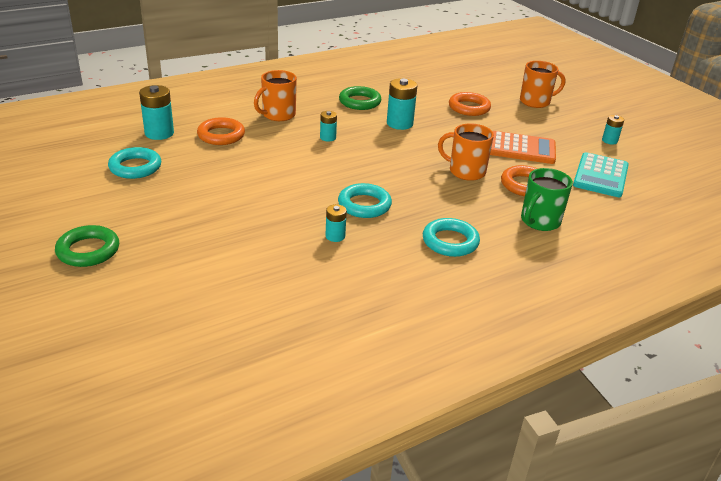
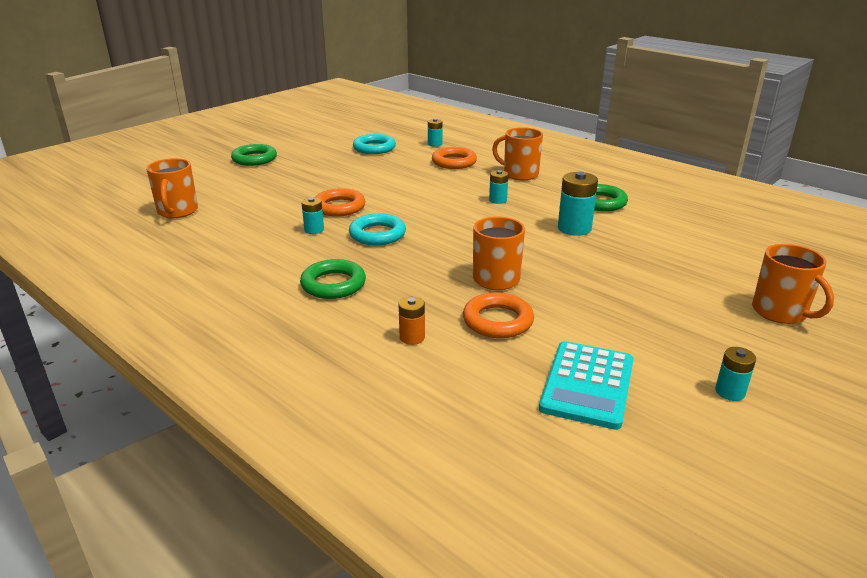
camera: 75 degrees right, 5 degrees down
turquoise battery [139,85,174,140] -> turquoise battery [428,119,443,147], size x0.58
turquoise ring [423,218,480,257] -> green ring [300,259,366,299]
orange ring [449,92,491,116] -> orange ring moved to [315,188,365,216]
orange calculator [490,131,556,164] -> none
green mug [521,168,573,231] -> orange battery [399,296,425,345]
turquoise calculator [573,152,629,197] -> turquoise calculator turned 75 degrees counterclockwise [539,341,634,430]
none -> orange mug [146,158,198,218]

